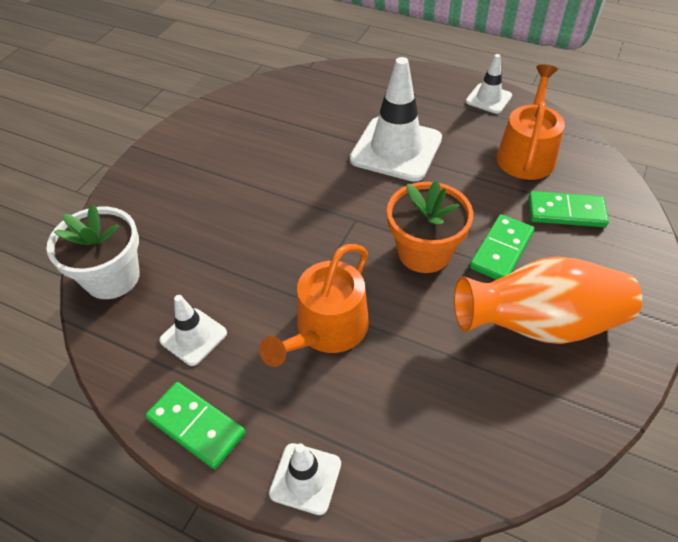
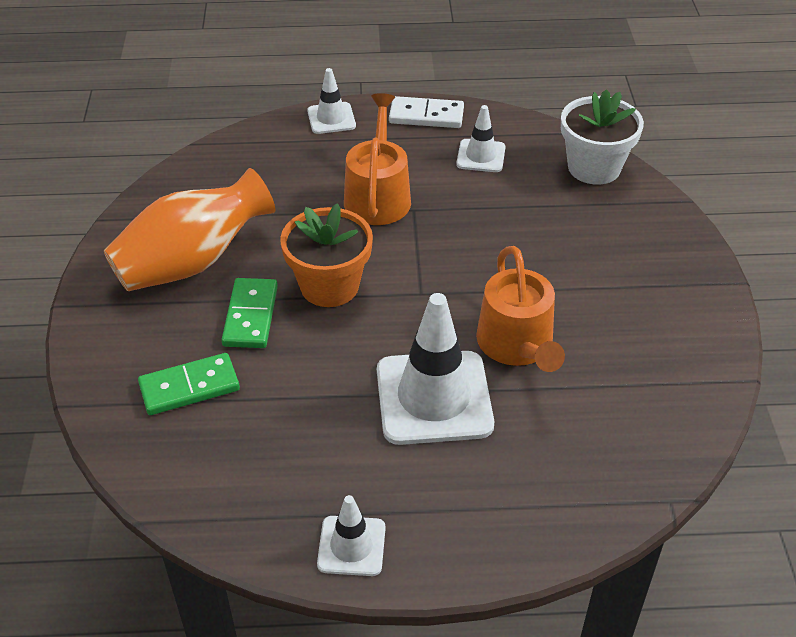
camera: 150 degrees right, 5 degrees down
green domino [146,382,246,469] -> white domino [389,96,464,128]
orange watering can [497,65,565,180] -> orange watering can moved to [476,246,565,372]

